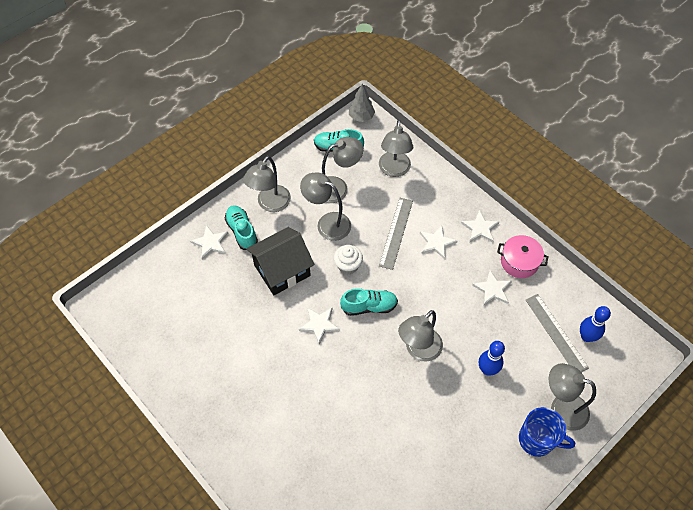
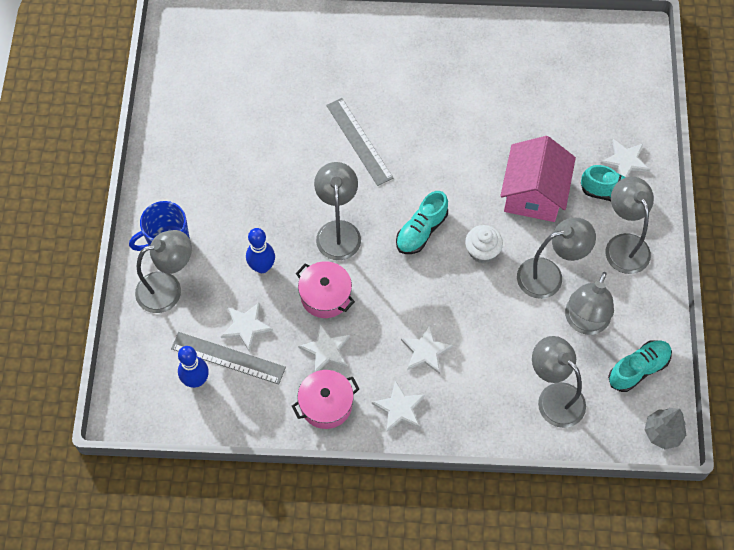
camera: 135 degrees right, 5 degrees up
black house [246,227,314,295] -> pink house [500,136,576,222]
white star [299,307,340,344] -> white star moved to [221,303,273,352]
grey ruler [379,198,413,270] -> grey ruler moved to [326,98,393,186]
none -> pink pot [296,261,355,318]

